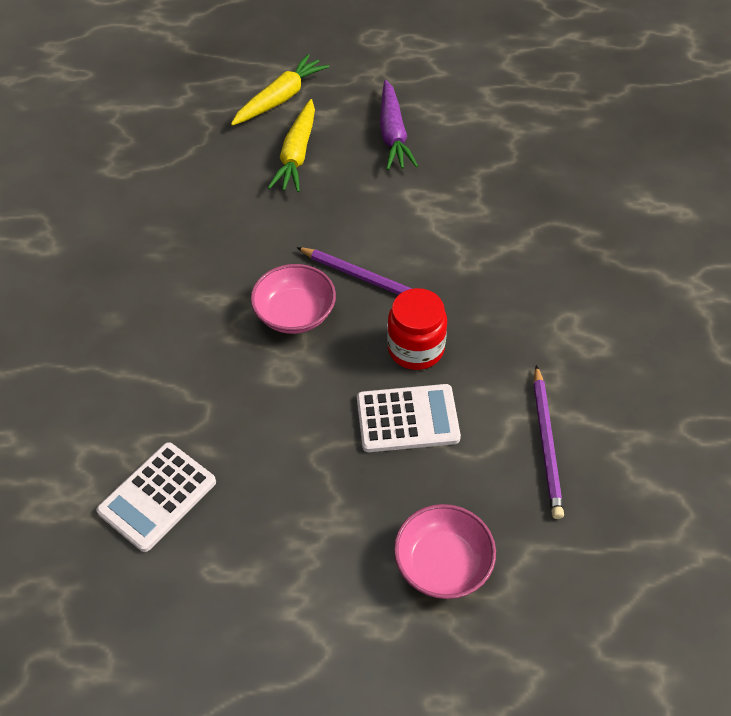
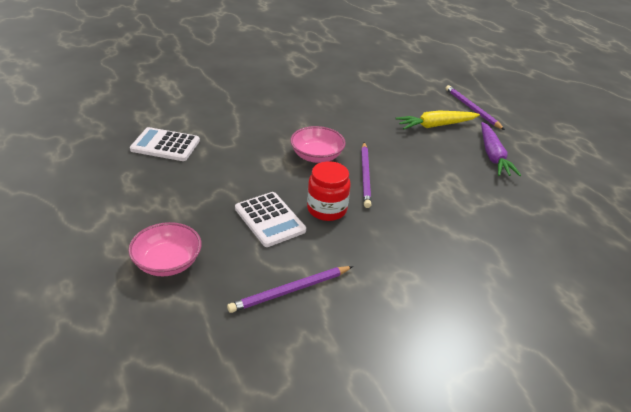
camera: 60 degrees right, 15 degrees down
yellow carrot [231,54,329,126] -> purple pencil [446,85,505,130]
purple carrot [380,80,418,170] -> purple carrot turned 60 degrees counterclockwise [481,122,521,176]

